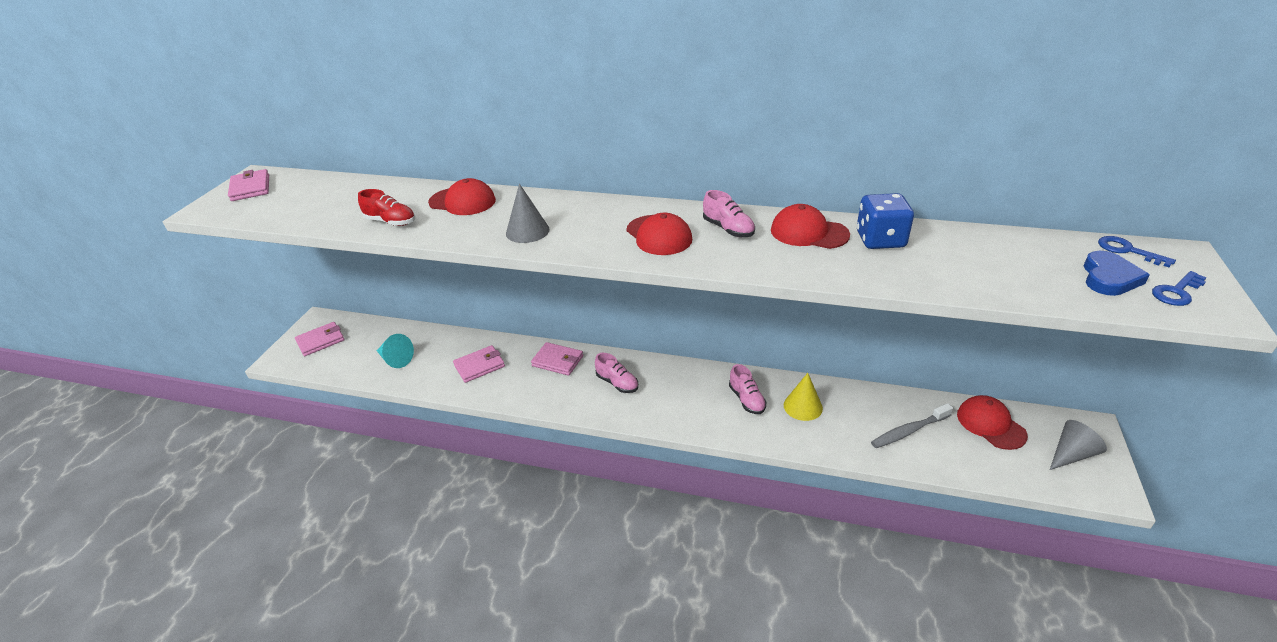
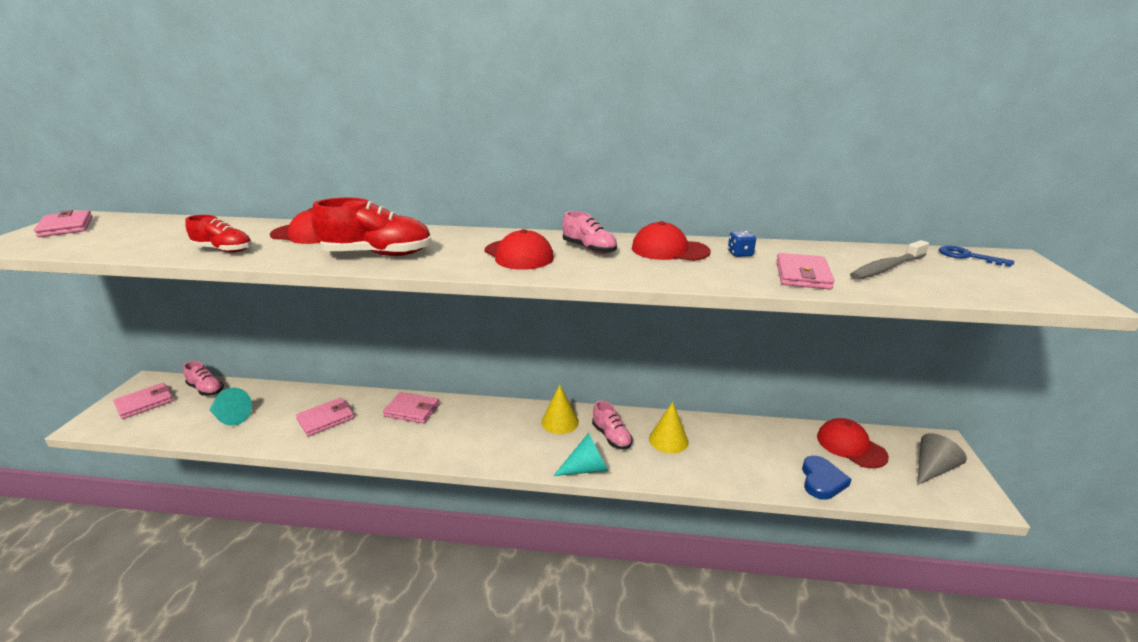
camera: 10 degrees left, 10 degrees down
grey cone [506,184,550,243] -> red shoe [311,198,432,256]
pink shoe [595,353,638,393] -> pink shoe moved to [183,361,224,396]
blue dice [857,193,914,249] -> blue dice [728,231,756,257], size x0.50
grey toothbrush [871,403,953,448] -> grey toothbrush moved to [850,240,929,280]
blue heart [1084,251,1150,296] -> blue heart moved to [802,456,852,500]
blue key [1152,271,1207,306] -> none
none -> yellow cone [541,385,579,434]
none -> turquoise cone [553,433,608,476]
none -> pink wallet [776,253,834,289]

